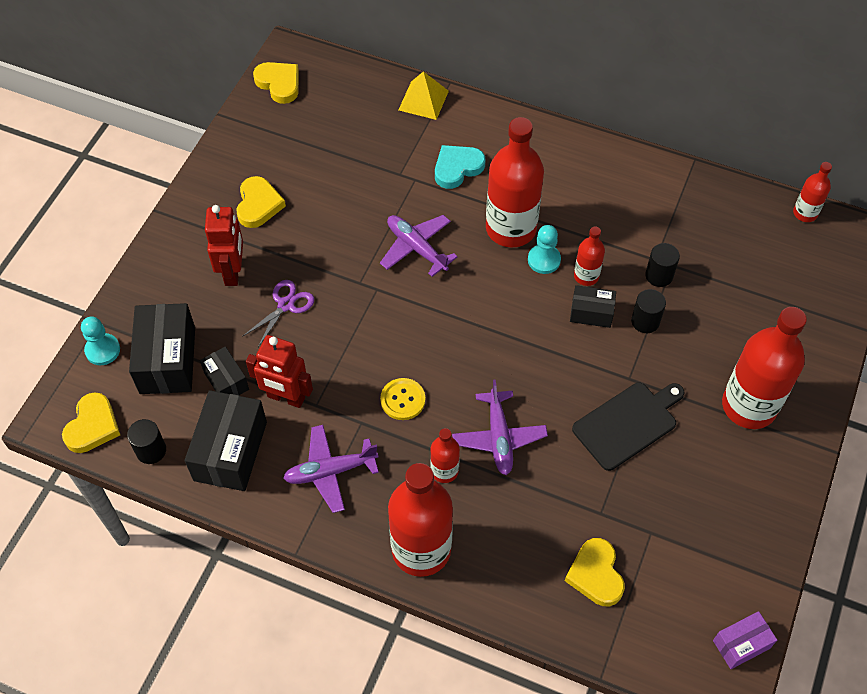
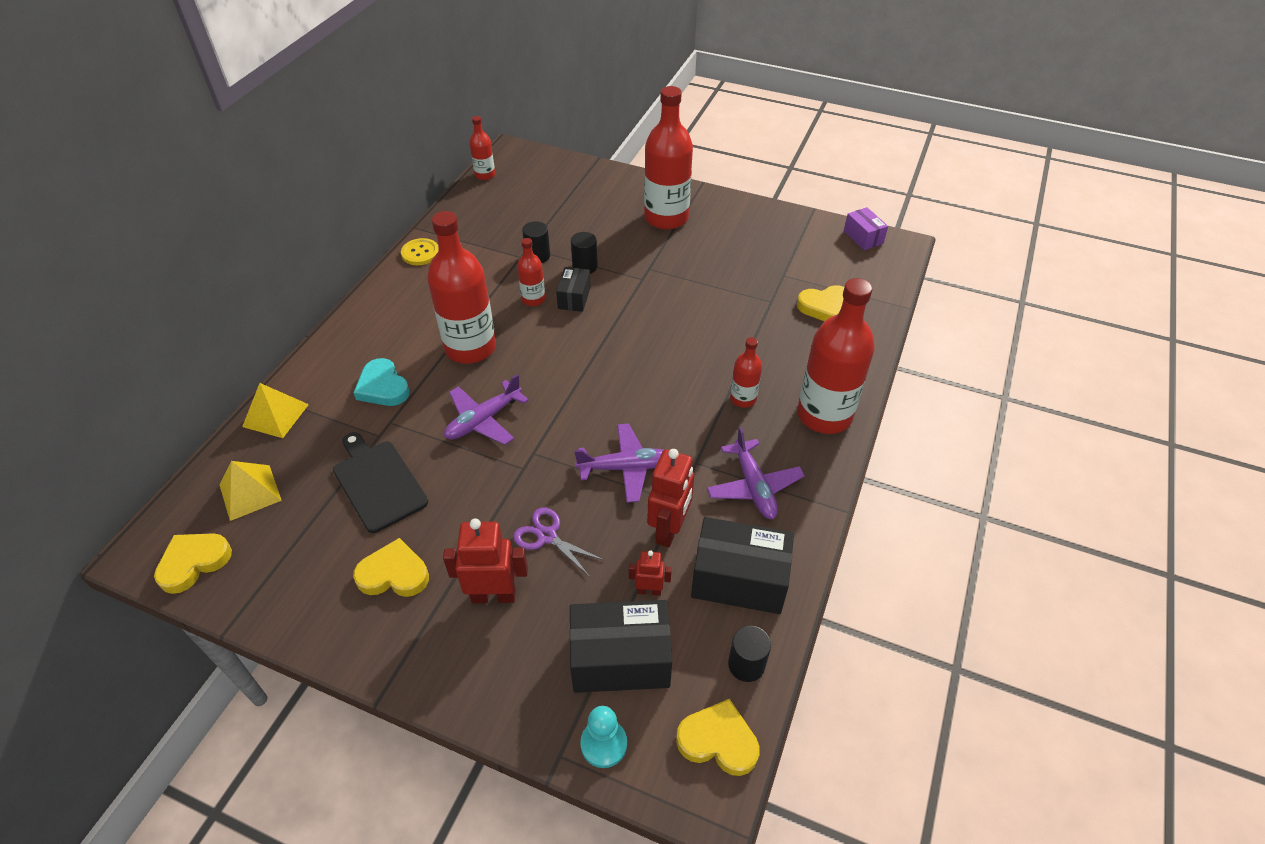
camera: 90 degrees left, 10 degrees down
black box [200,347,249,395] -> red robot [629,550,672,596]
yellow button [380,378,425,420] -> yellow button moved to [401,238,439,265]
purple plane [452,379,548,475] -> purple plane moved to [574,423,663,503]
turquoise pawn [528,225,561,274] -> none
black cutting board [572,383,685,471] -> black cutting board moved to [333,432,428,533]
none -> yellow pyramid [219,461,282,521]

